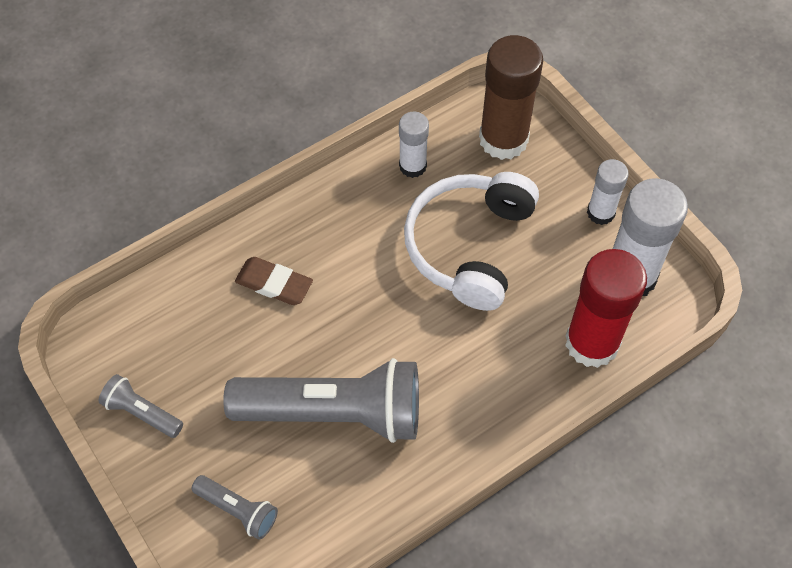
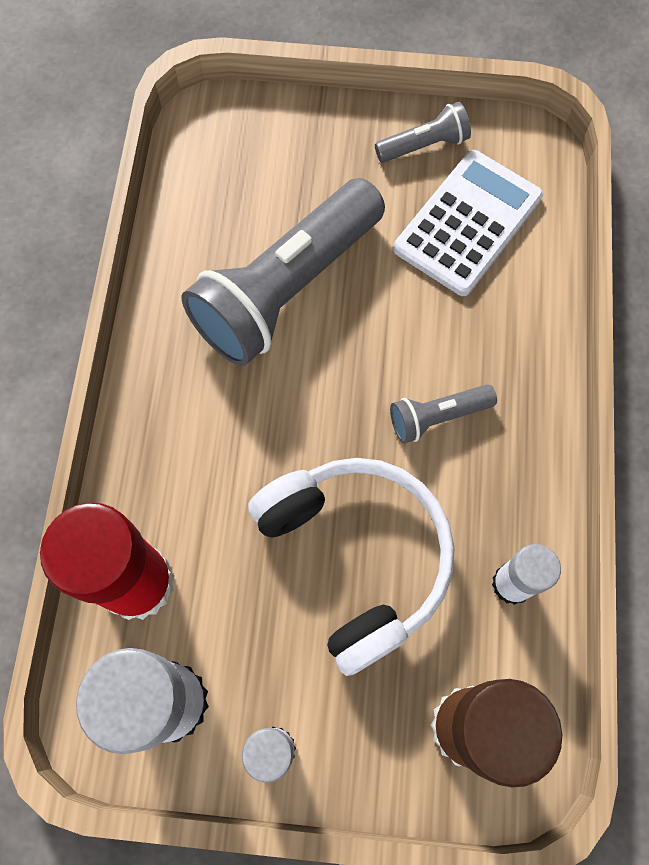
camera: 130 degrees right, 10 degrees up
grey flashlight [191,475,278,540] -> grey flashlight moved to [390,384,497,443]
brown eraser [235,257,313,305] -> none
none -> white calculator [393,150,543,296]

